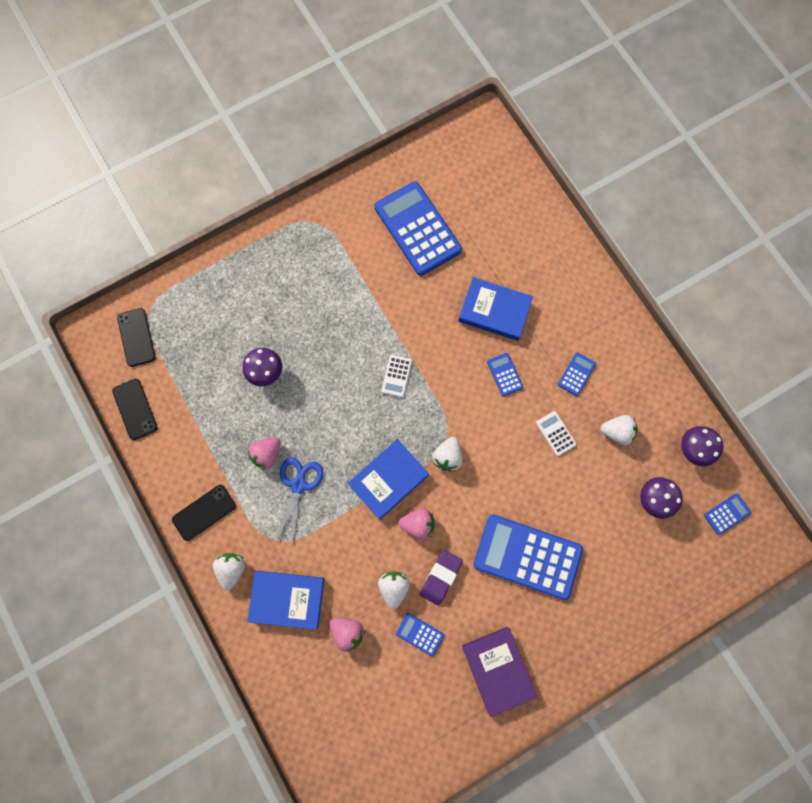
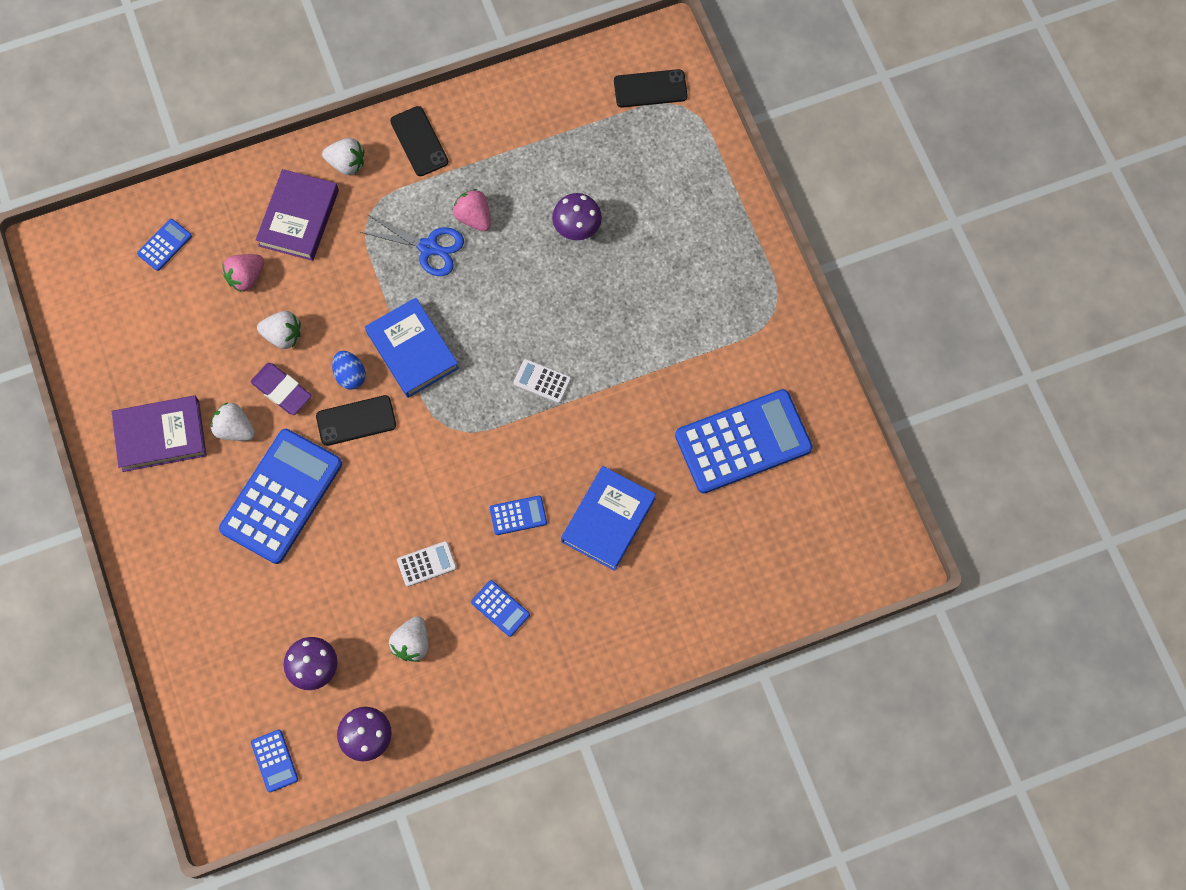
camera: 100 degrees right, 5 degrees down
black phone [112,379,158,440] -> black phone moved to [316,395,396,446]
blue book [247,571,324,630] -> purple book [256,169,339,261]
blue calculator [396,613,444,656] -> blue calculator moved to [137,219,192,271]
pink strawberry [398,509,435,540] -> blue egg [332,351,366,390]
white strawberry [432,437,462,472] -> white strawberry moved to [211,402,255,441]

